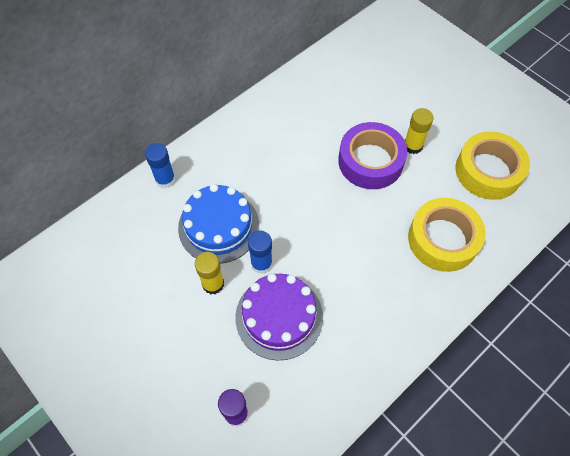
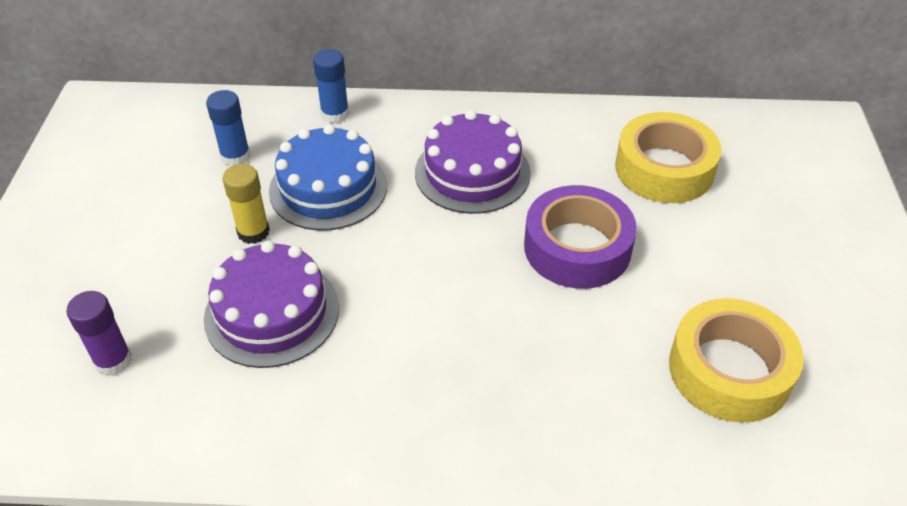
camera: 45 degrees right, 15 degrees down
blue glue stick [248,231,273,274] -> blue glue stick moved to [206,90,251,166]
yellow glue stick [405,108,434,154] -> none
yellow tape [408,198,486,272] -> yellow tape moved to [615,112,722,203]
none -> purple cake [415,110,531,214]

